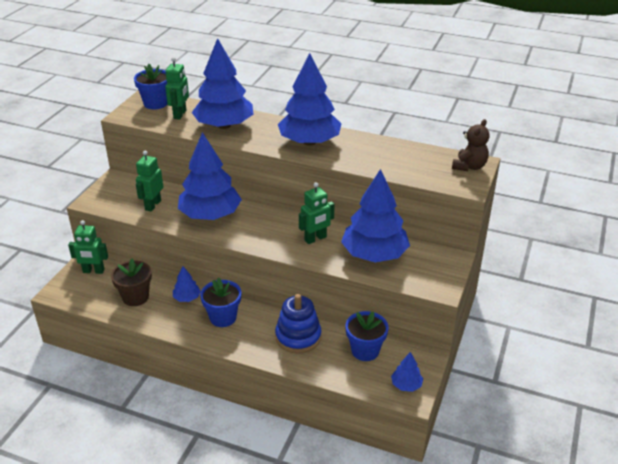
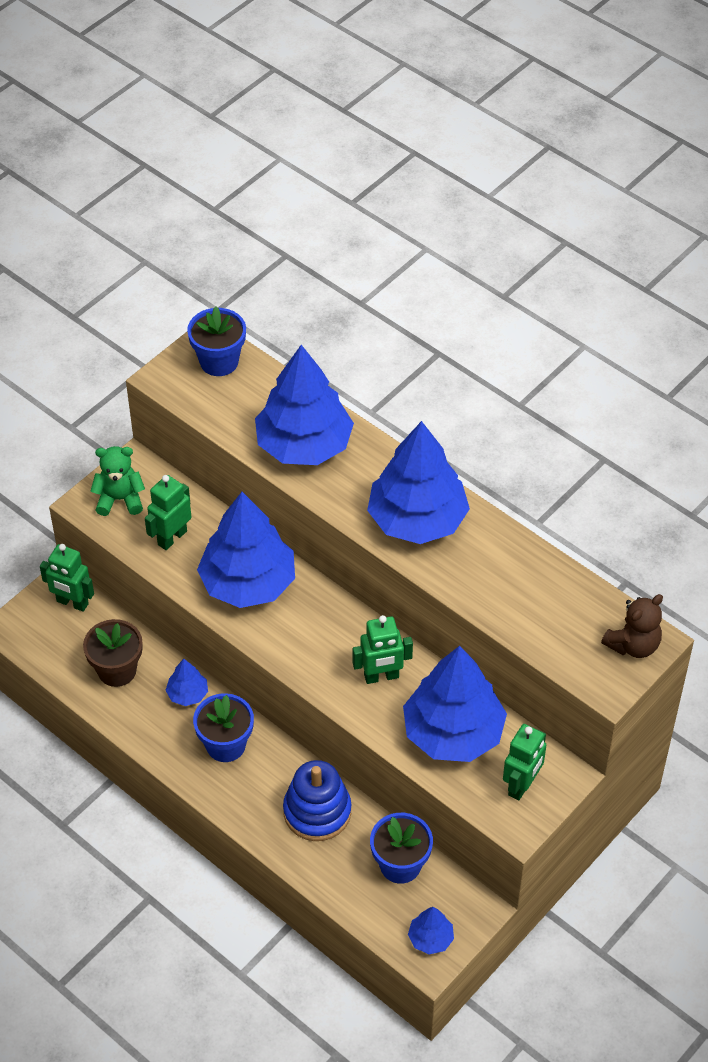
camera: 20 degrees right, 15 degrees up
green robot [165,57,189,120] -> green robot moved to [503,724,546,800]
none -> green teddy bear [90,446,145,516]

